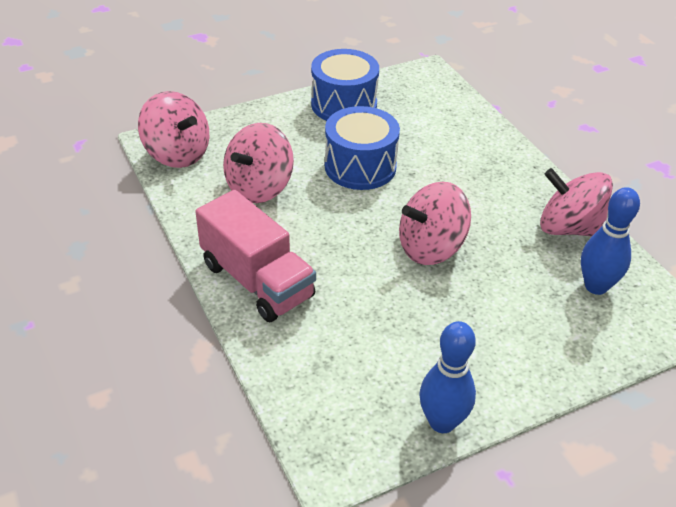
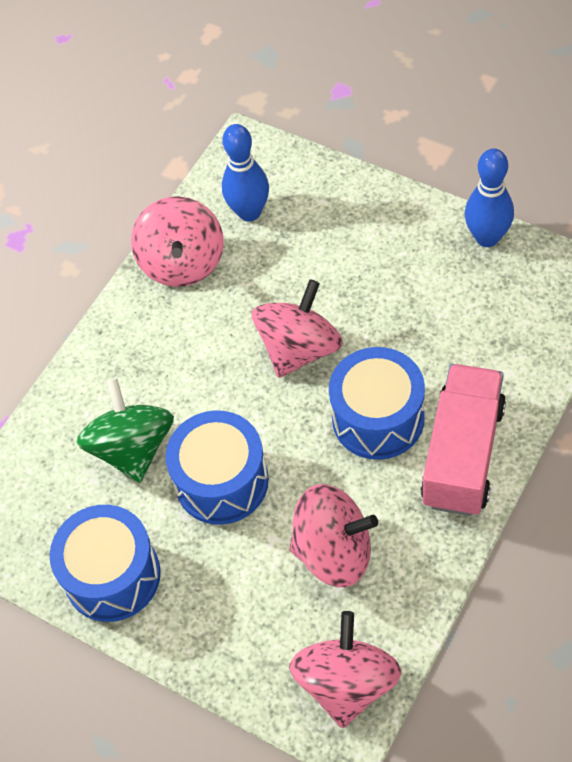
camera: 115 degrees left, 15 degrees up
pink spinning top [399,181,471,265] -> pink spinning top turned 90 degrees counterclockwise [252,279,343,378]
none -> green spinning top [77,378,174,483]
none -> blue drum [329,347,425,460]

